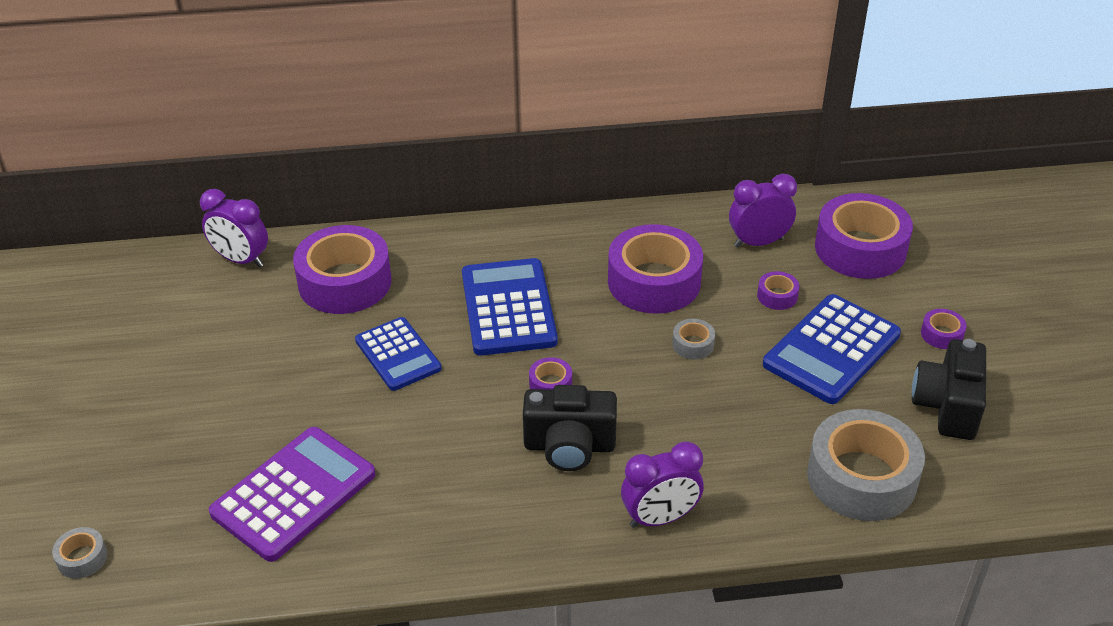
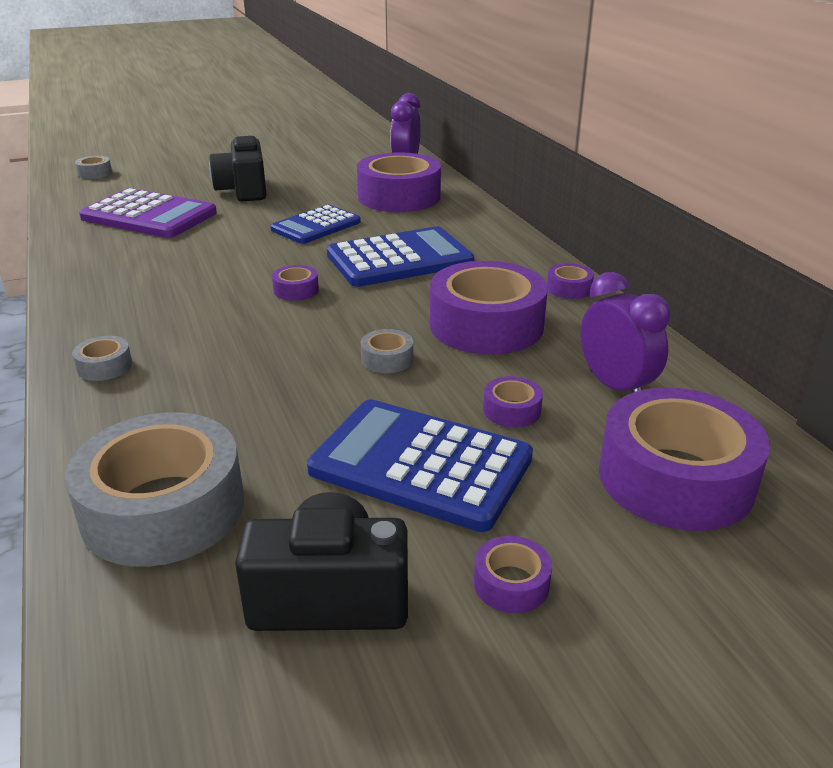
camera: 75 degrees right, 10 degrees down
black camera [523,385,617,471] -> black camera moved to [209,135,267,201]
purple clock [621,441,704,528] -> grey tape [72,336,132,381]
none -> purple tape [547,263,594,299]

